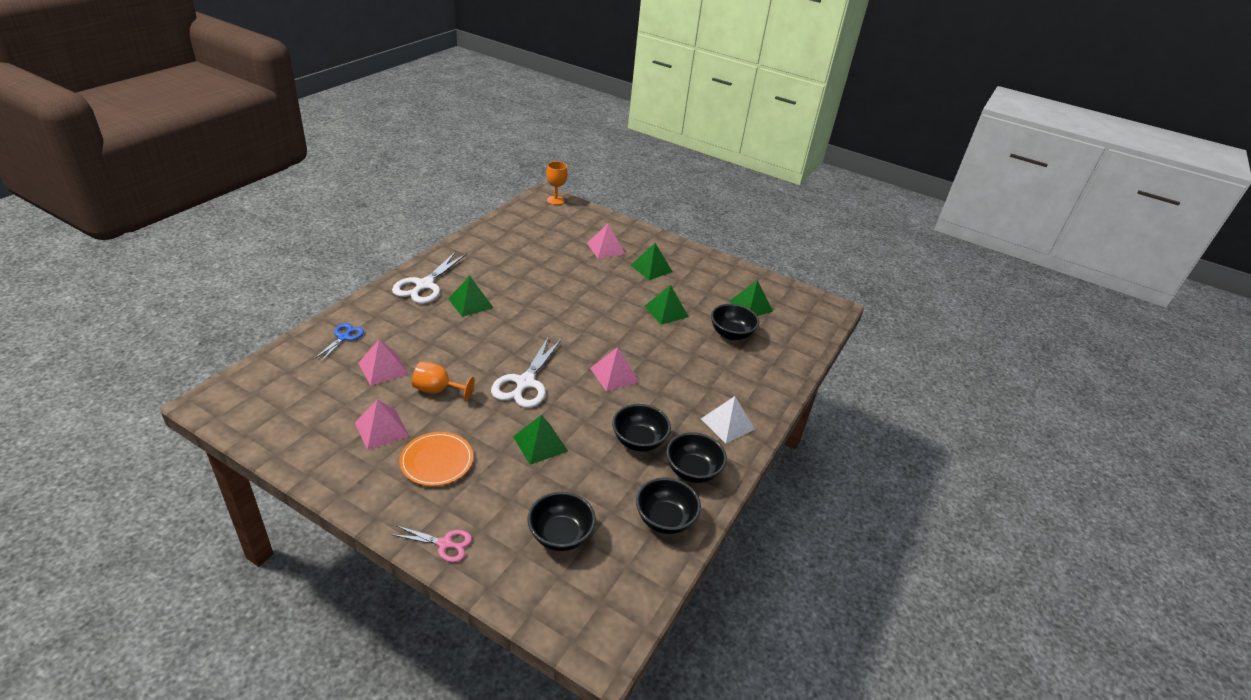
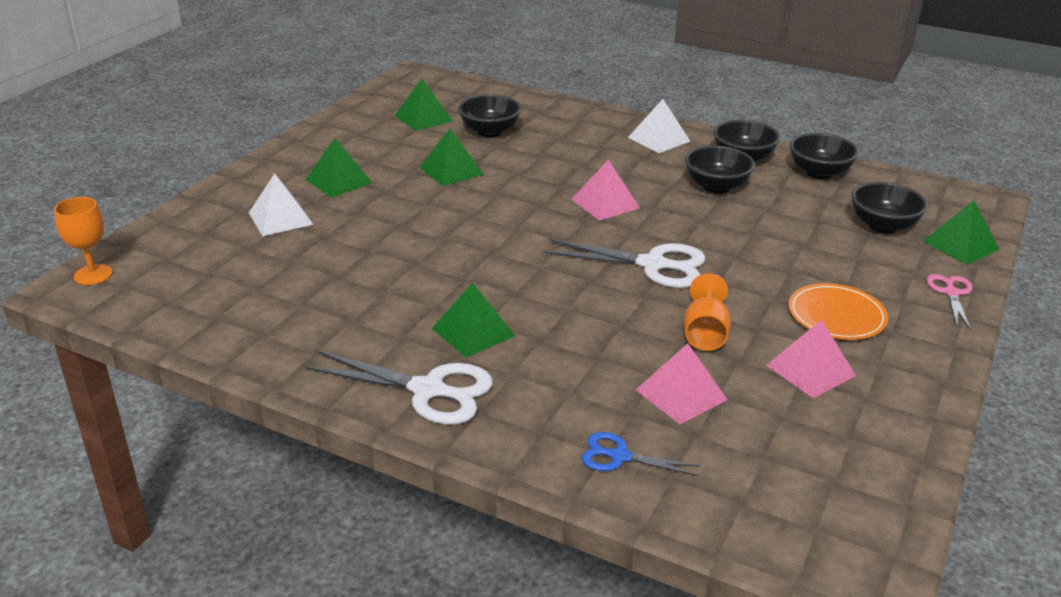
camera: 90 degrees left, 5 degrees down
green pyramid [513,415,568,465] -> green pyramid moved to [922,200,1000,265]
pink pyramid [587,223,625,259] -> white pyramid [249,173,313,236]

